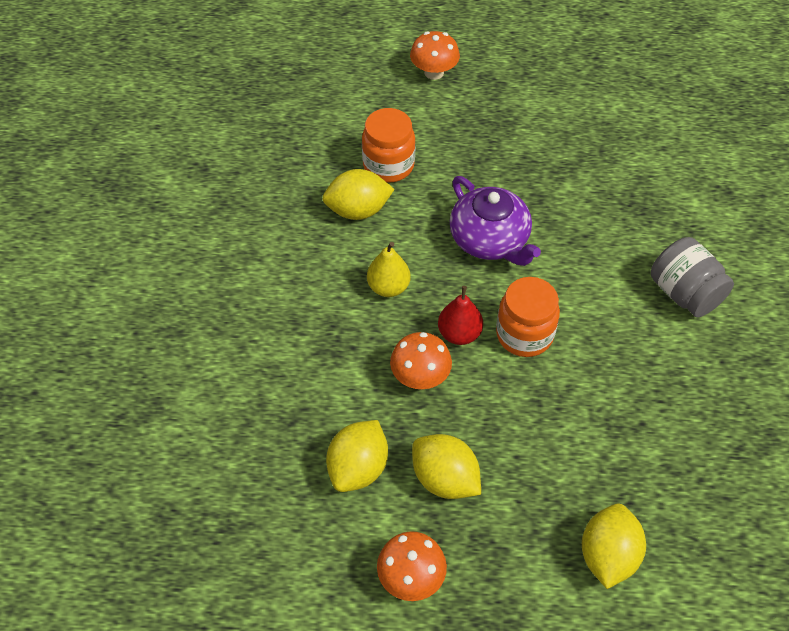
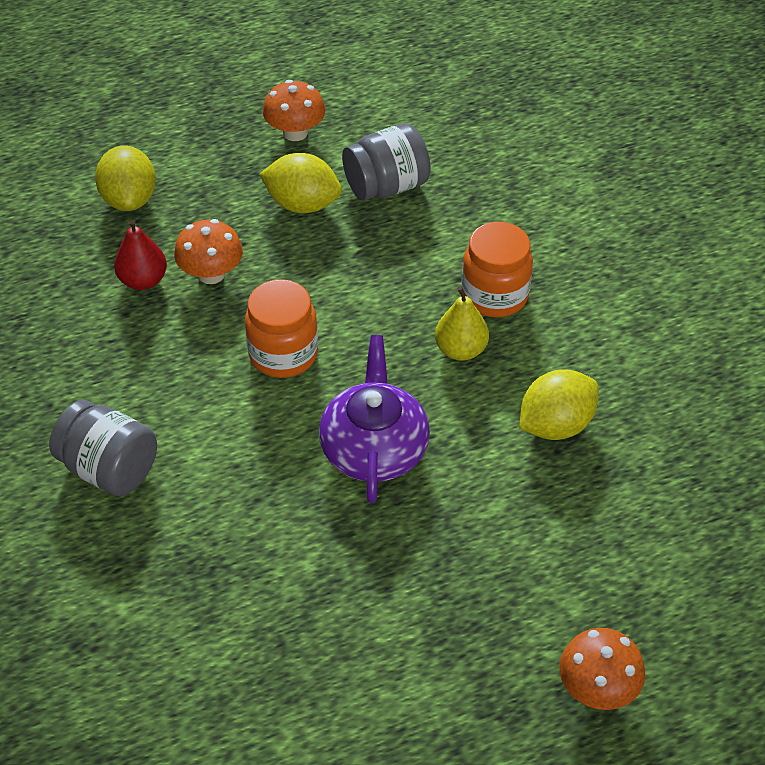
camera: 155 degrees right, 5 degrees down
yellow lemon [326,420,388,492] -> grey jar [342,123,431,201]
orange jar [362,108,415,183] -> orange jar moved to [462,222,533,318]
orange mushroom [390,332,452,389] -> orange mushroom moved to [174,219,243,284]
red pear [438,286,483,345] -> red pear moved to [114,219,167,290]
purple teapot [450,176,541,266] -> purple teapot turned 60 degrees clockwise [319,335,430,503]

